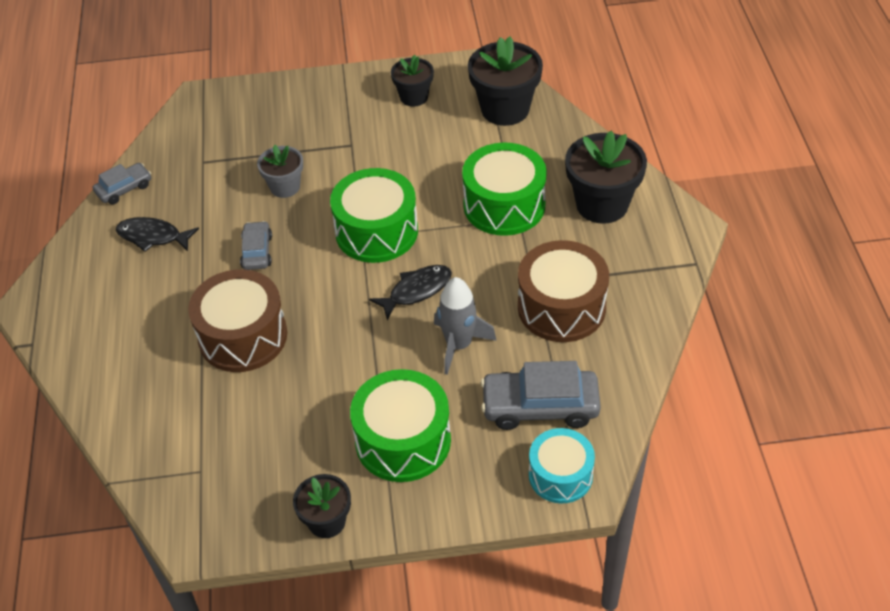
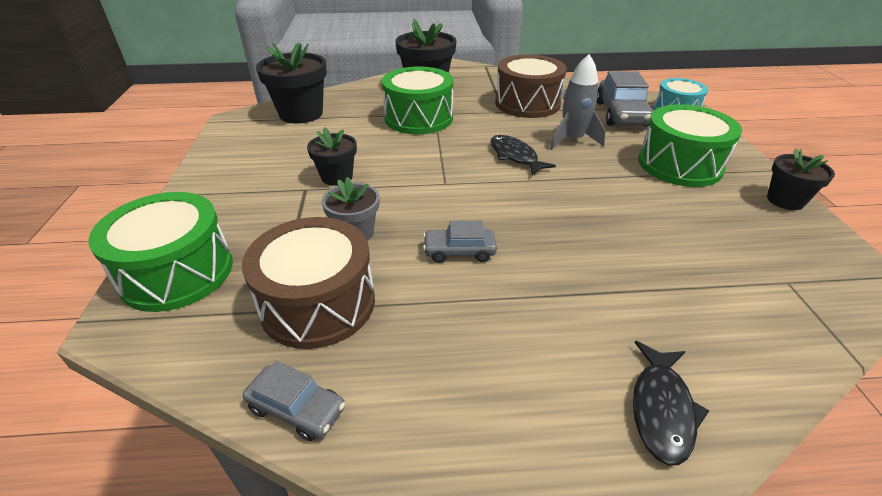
camera: 90 degrees left, 10 degrees down
grey car [93,163,151,205] -> grey car turned 150 degrees clockwise [243,361,345,441]
black fish [116,217,199,252] -> black fish moved to [633,341,709,465]
brown drum [188,269,287,372] -> brown drum moved to [242,217,375,349]
green drum [330,168,418,263] -> green drum moved to [88,192,233,312]
black flower pot [391,55,434,107] -> black flower pot moved to [307,127,357,186]

